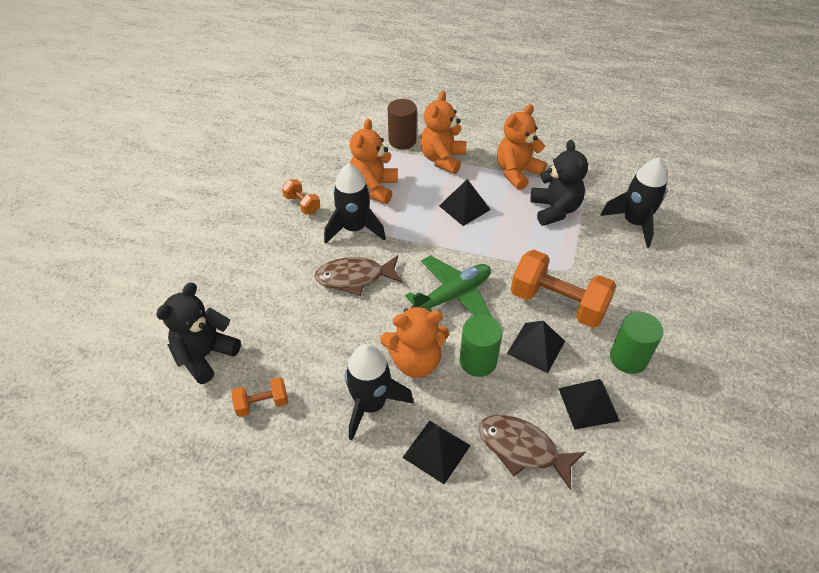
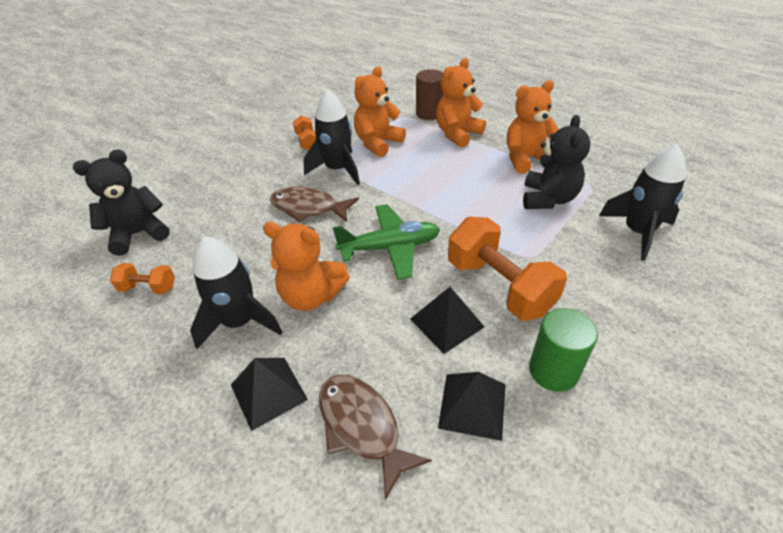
camera: 25 degrees right, 5 degrees down
black pyramid [439,179,491,226] -> none
green cylinder [459,315,503,377] -> none

